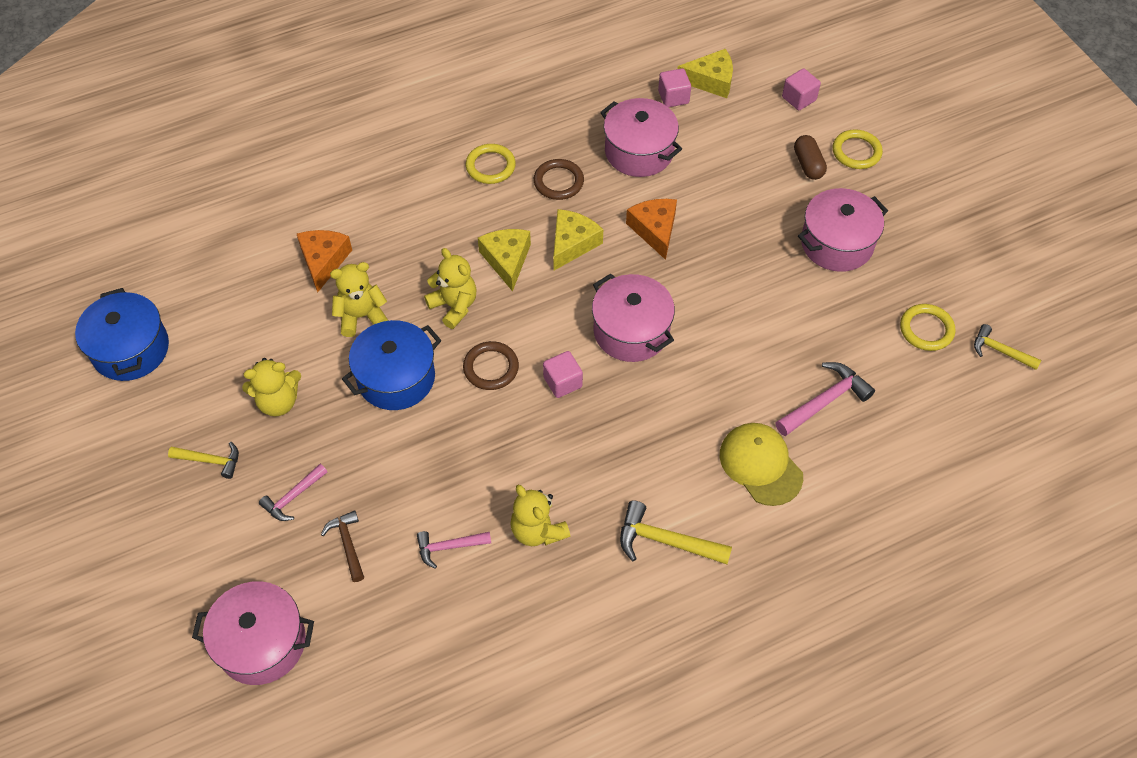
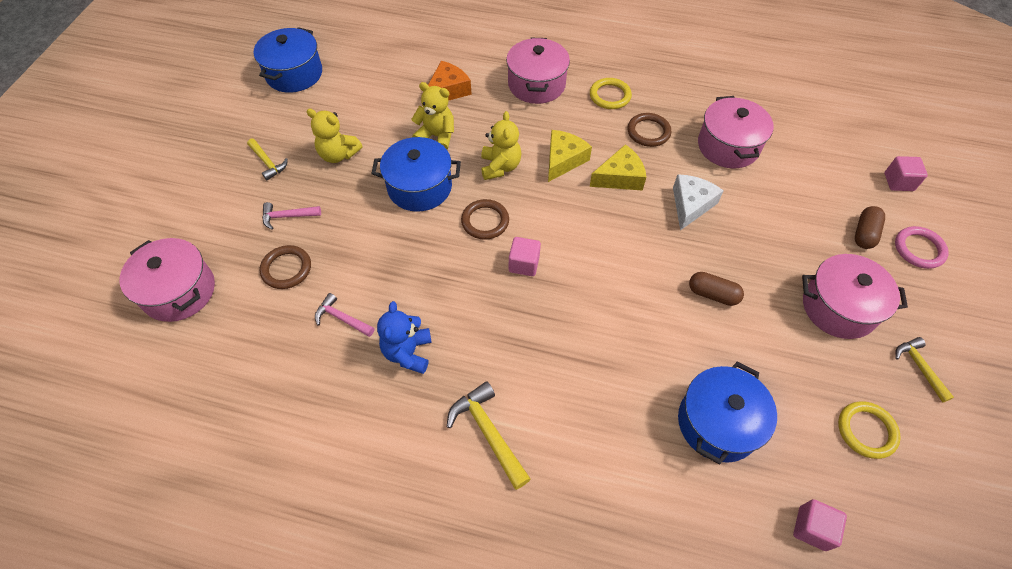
camera: 40 degrees right, 0 degrees up
brown hammer [321,510,364,582] -> brown ring [260,245,311,289]
yellow teddy bear [510,485,570,546] -> blue teddy bear [377,301,432,374]
pink pot [592,273,675,362] -> pink pot moved to [506,38,570,104]
orange cheese [626,199,677,260] -> white cheese [673,174,724,230]
pink cube [658,68,691,107] -> pink cube moved to [793,499,847,551]
yellow cheese [677,49,733,98] -> none
yellow cap [720,423,803,506] -> none
pink hammer [775,362,875,436] -> blue pot [678,362,777,465]
yellow ring [832,130,883,169] -> pink ring [895,226,949,269]
yellow hammer [974,324,1041,370] -> yellow hammer moved to [895,337,954,403]
none -> brown capsule [689,272,744,306]

